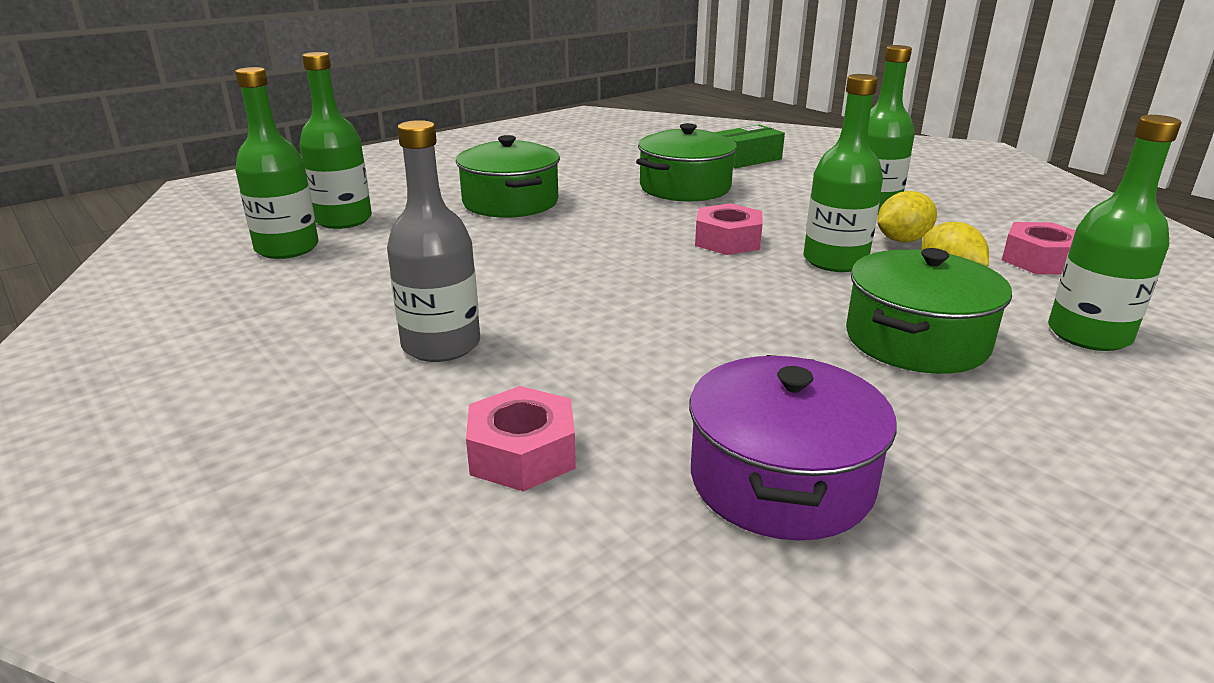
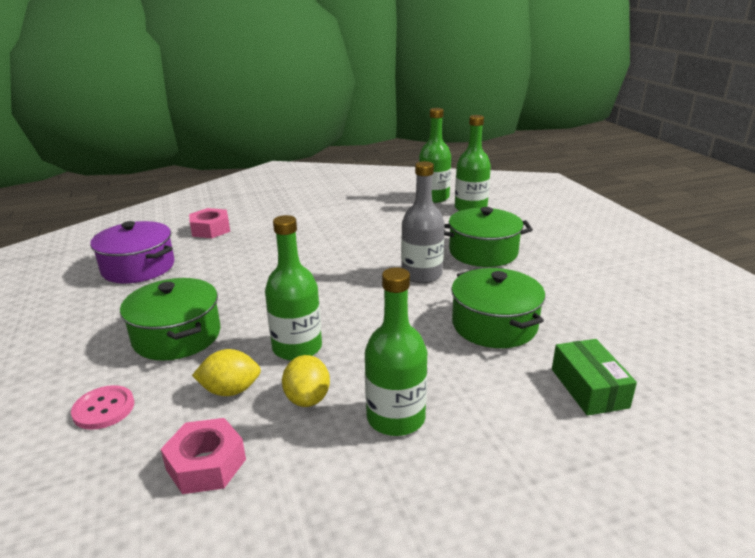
camera: 110 degrees right, 0 degrees up
grey bottle [387,120,480,362] -> grey bottle moved to [401,161,445,283]
pink nut [695,203,763,255] -> none
green bottle [1048,115,1181,351] -> pink button [71,385,134,430]

